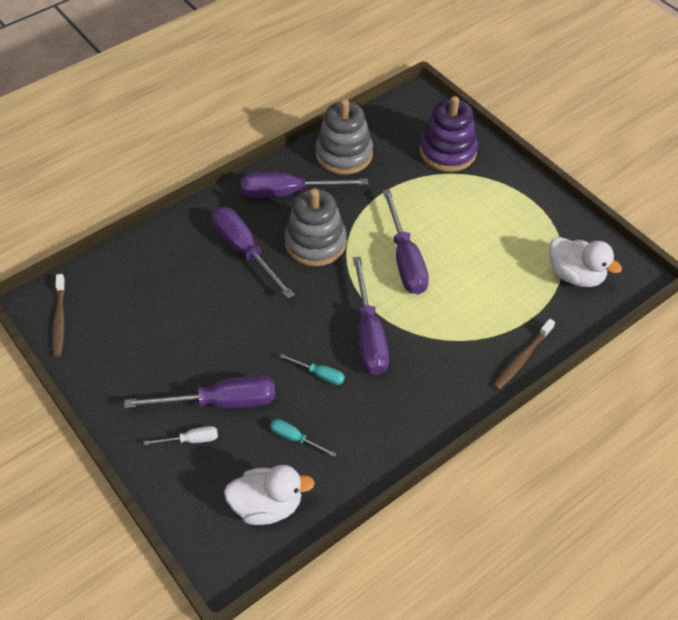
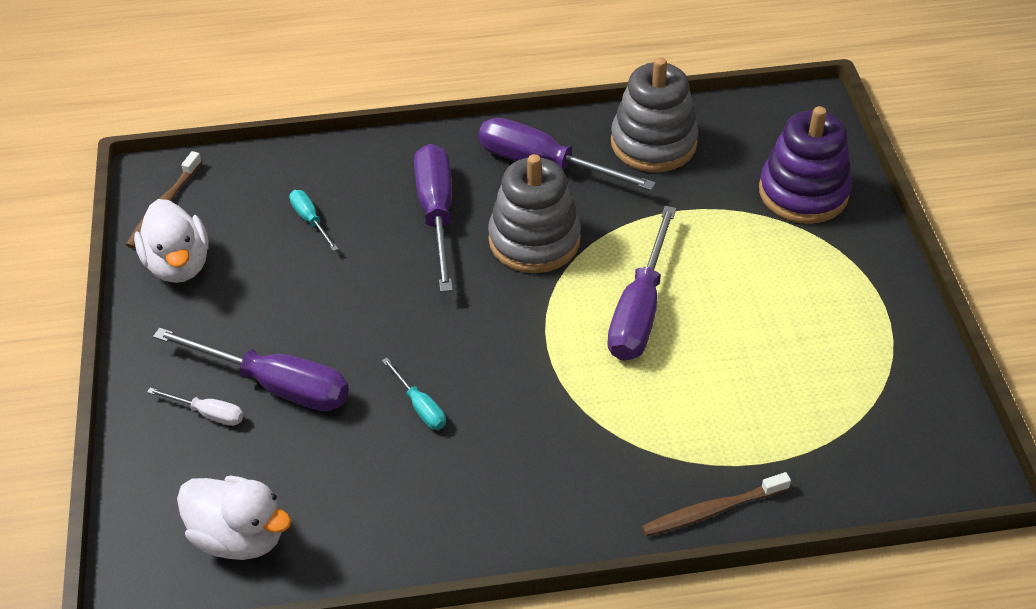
camera: 30 degrees right, 5 degrees down
turquoise screwdriver [270,419,337,457] -> turquoise screwdriver moved to [289,190,338,251]
purple screwdriver [353,256,389,375] -> none
white duck [549,237,622,287] -> white duck moved to [134,199,209,283]

